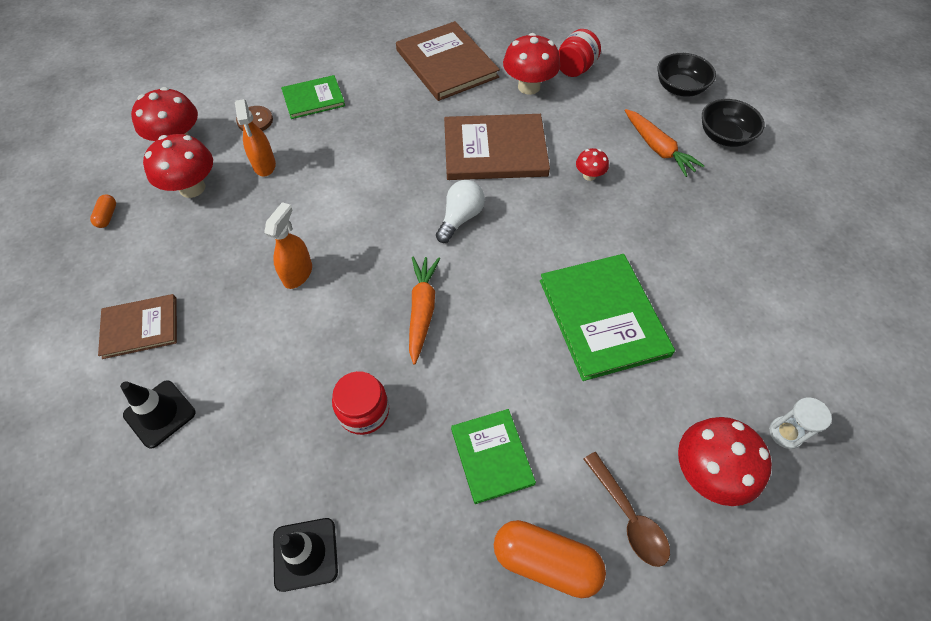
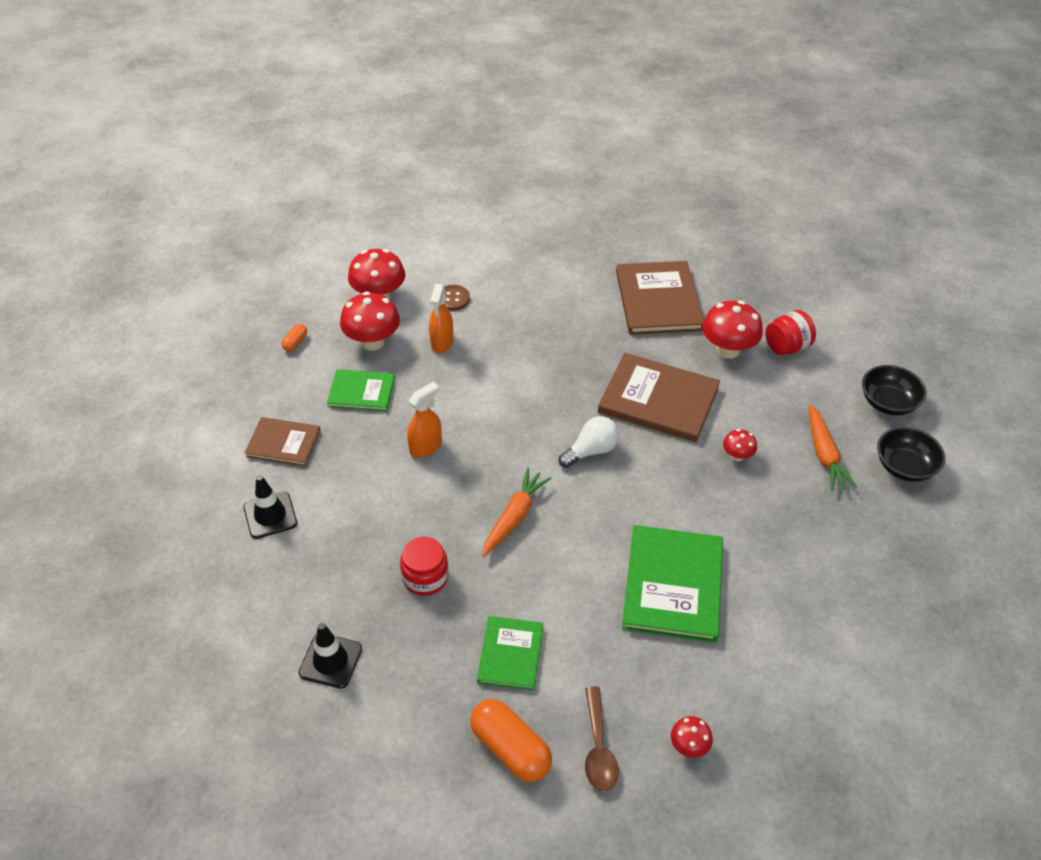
camera: 25 degrees right, 10 degrees down
green book [281,75,345,119] -> green book moved to [327,369,395,412]
red mushroom [678,417,772,506] -> red mushroom [671,716,713,758], size x0.52
white hourglass [769,397,832,449] -> none

